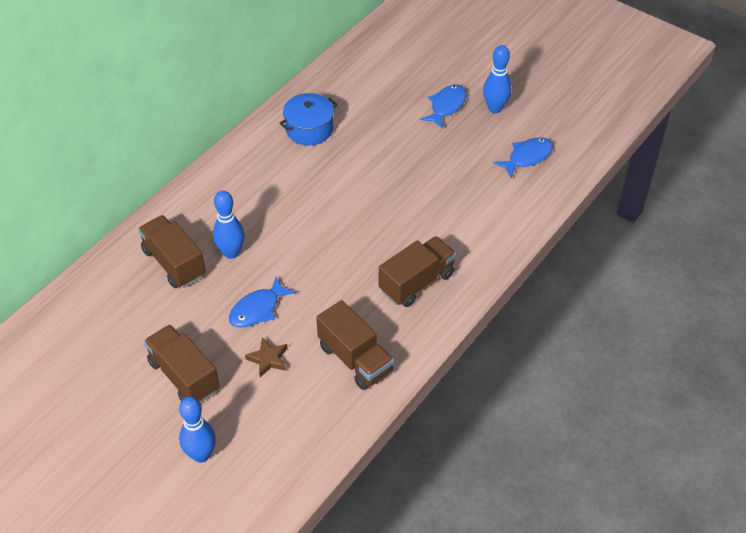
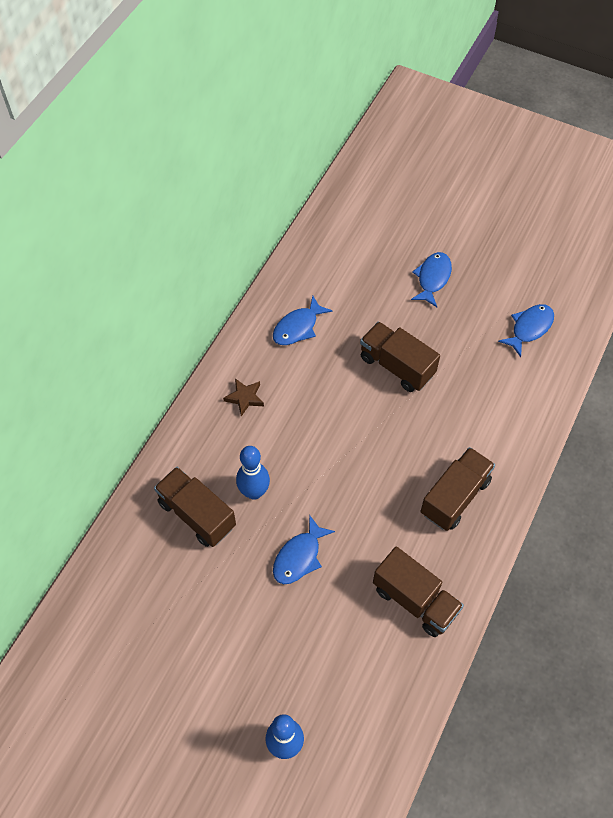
camera: 10 degrees left, 10 degrees up
brown truck [144,325,219,403] -> brown truck moved to [360,321,440,392]
brown star [245,338,288,377] -> brown star moved to [223,378,264,417]
blue pot [280,93,337,145] -> blue fish [273,296,333,345]
blue bowling pin [483,45,511,113] -> none

